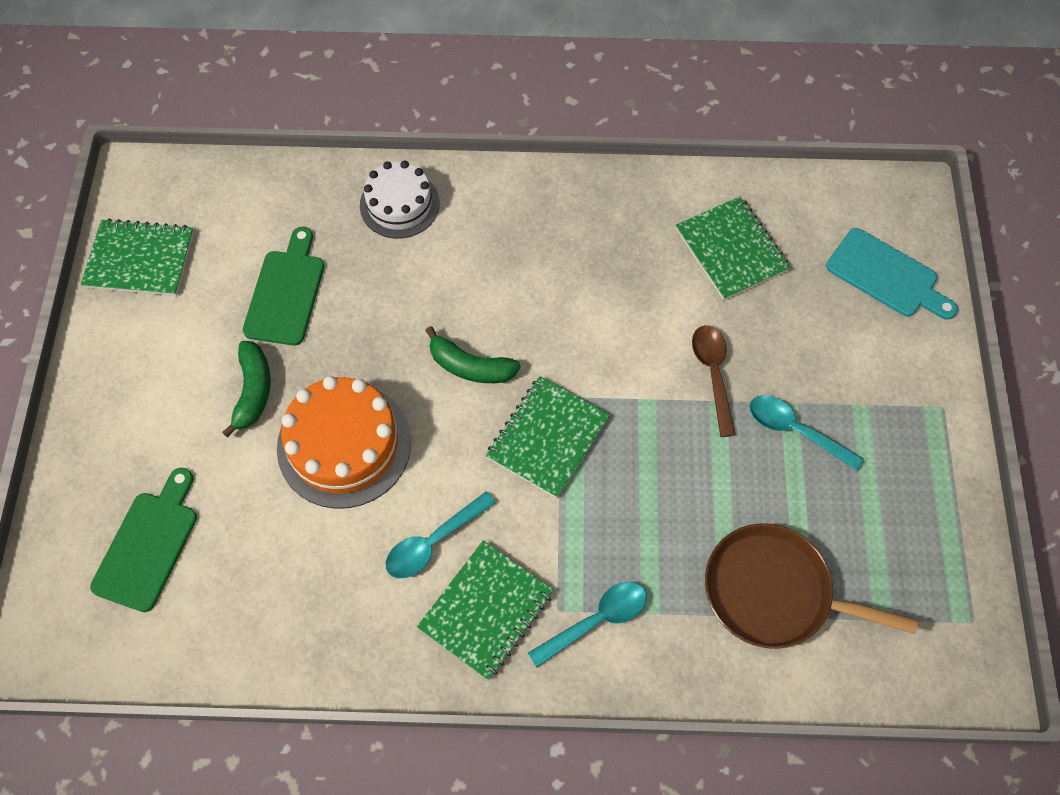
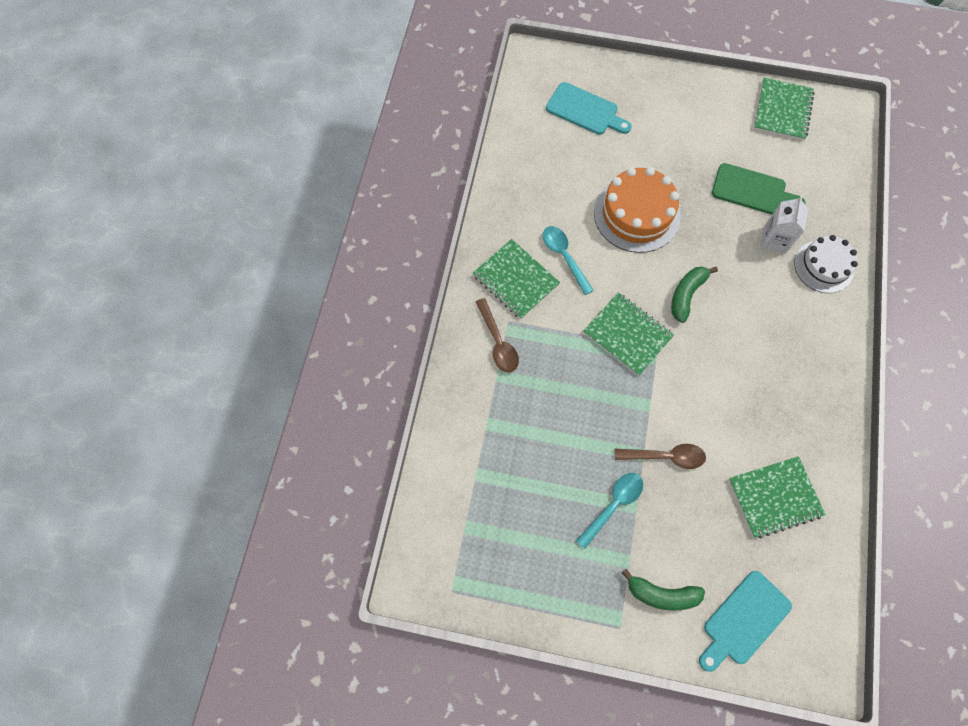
camera: 100 degrees right, 5 degrees up
green cutting board [90,468,197,612] -> turquoise cutting board [546,82,632,135]
green banana [222,341,271,438] -> green banana moved to [622,569,705,611]
turquoise spoon [528,582,647,667] -> brown spoon [476,298,519,373]
brown pan [705,523,918,649] -> none
none -> white carton [760,196,808,254]

